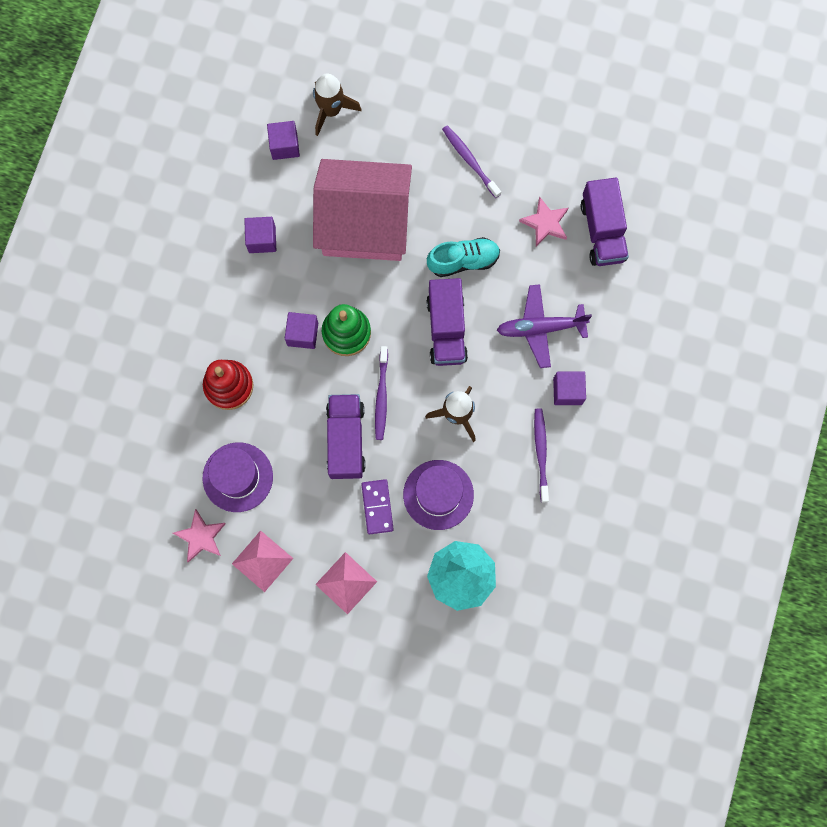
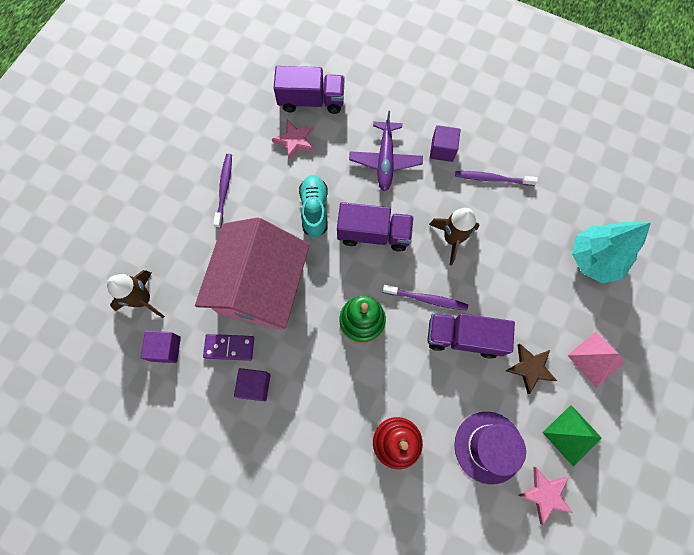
camera: 80 degrees left, 5 degrees down
pink pyramid [232,530,293,592] -> green pyramid [542,405,602,467]
purple cube [285,312,318,349] -> none
purple domino [361,479,394,534] -> purple domino moved to [203,334,254,361]
purple hat [403,460,474,530] -> none
purple toothbrush [442,125,501,198] -> purple toothbrush turned 120 degrees clockwise [213,154,232,228]
none -> brown star [506,344,557,394]

